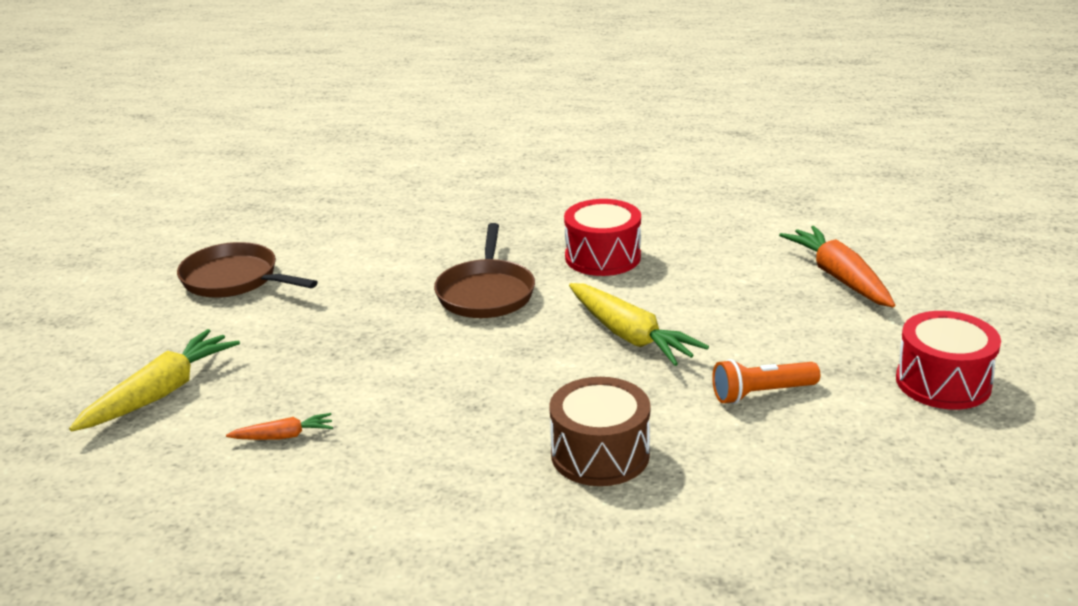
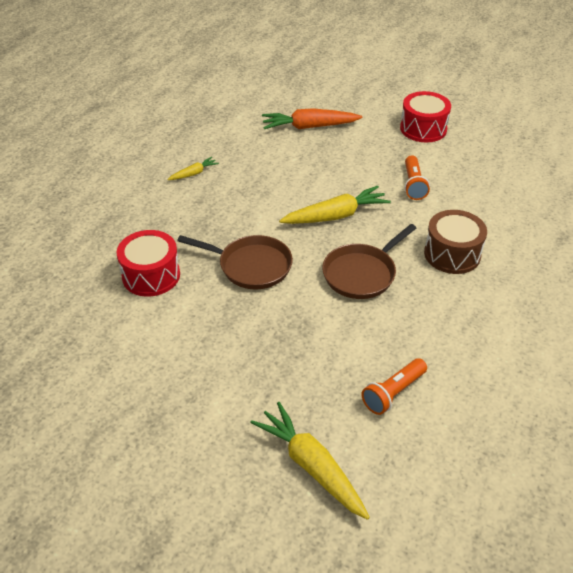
camera: 75 degrees left, 15 degrees up
brown pan [177,242,318,297] -> brown pan moved to [322,224,416,299]
orange carrot [226,413,333,440] -> orange flashlight [361,358,427,415]
red drum [564,199,641,276] -> red drum moved to [117,230,180,297]
none -> yellow carrot [167,157,219,180]

